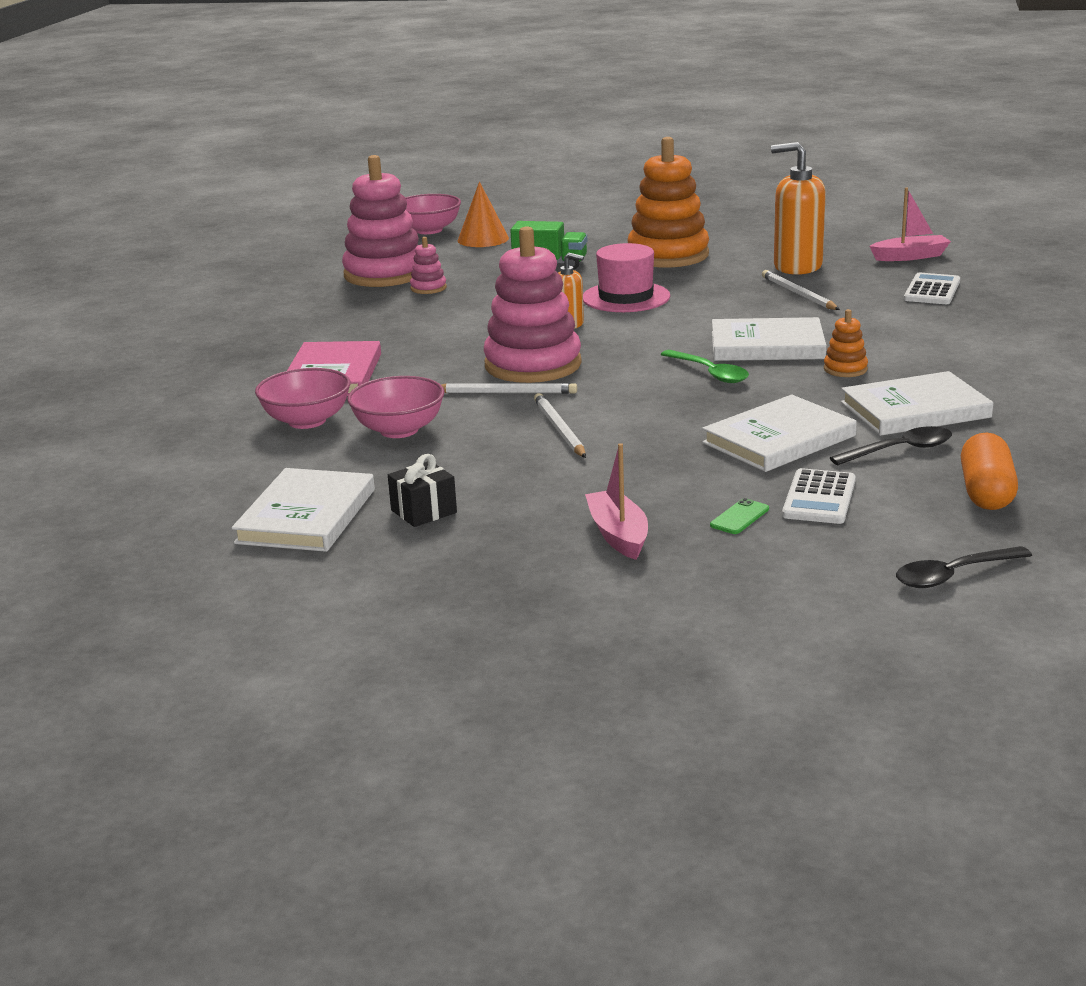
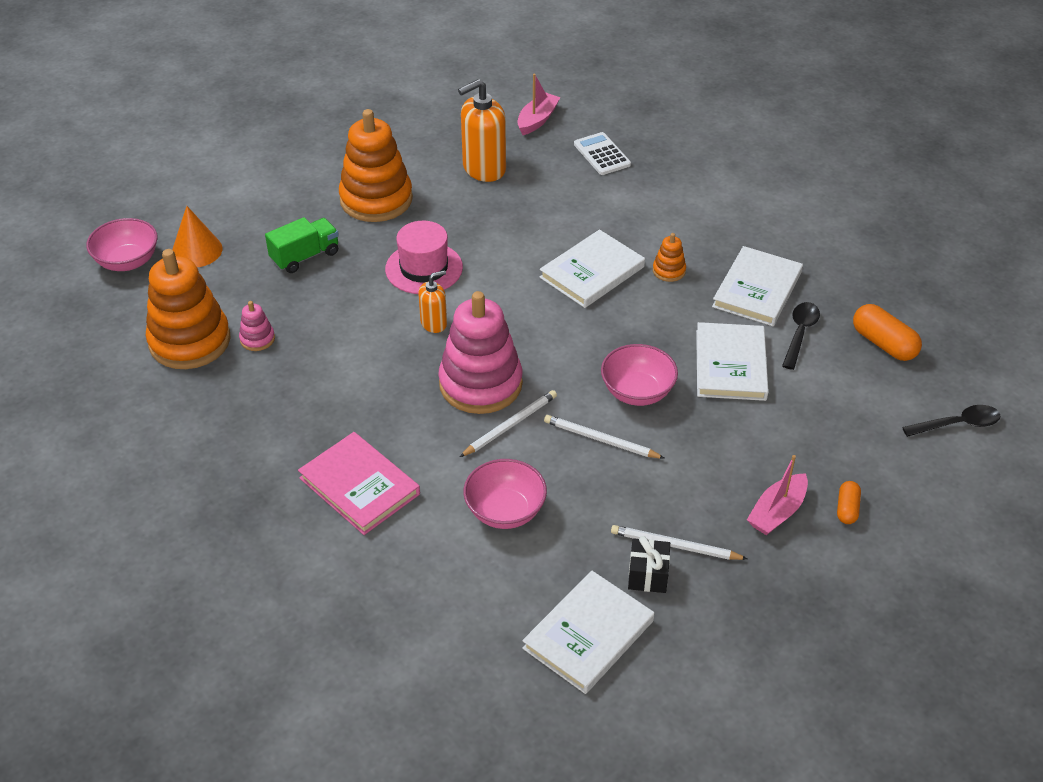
camera: 50 degrees left, 20 degrees up
white book [232,468,375,552] -> white book turned 75 degrees clockwise [522,571,654,694]
pink bowl [255,368,351,429] -> pink bowl moved to [601,344,678,406]
pink stacking toy [342,155,419,287] -> orange stacking toy [146,249,230,369]
pink boat [585,443,648,560] -> pink boat turned 75 degrees counterclockwise [747,455,808,535]
green spoon [661,350,749,383] -> none
green phone [710,498,769,534] -> none
white pencil [762,270,840,310] -> white pencil moved to [611,525,748,560]
white calculator [782,468,856,524] -> none
black spoon [896,546,1032,588] -> black spoon turned 120 degrees counterclockwise [902,405,1000,437]
none -> orange capsule [837,481,861,524]

